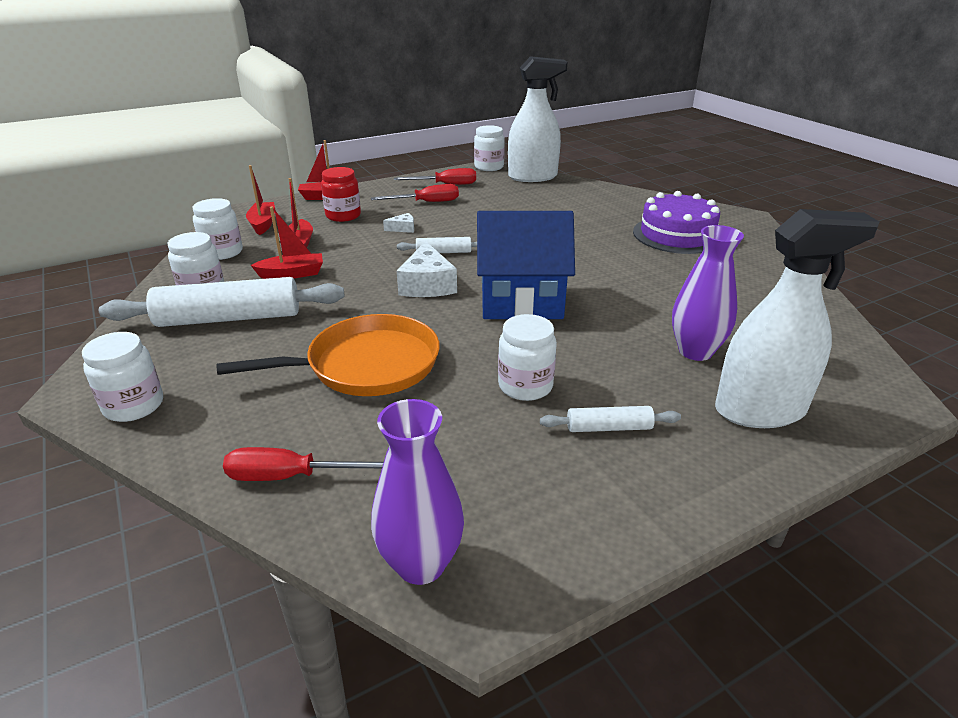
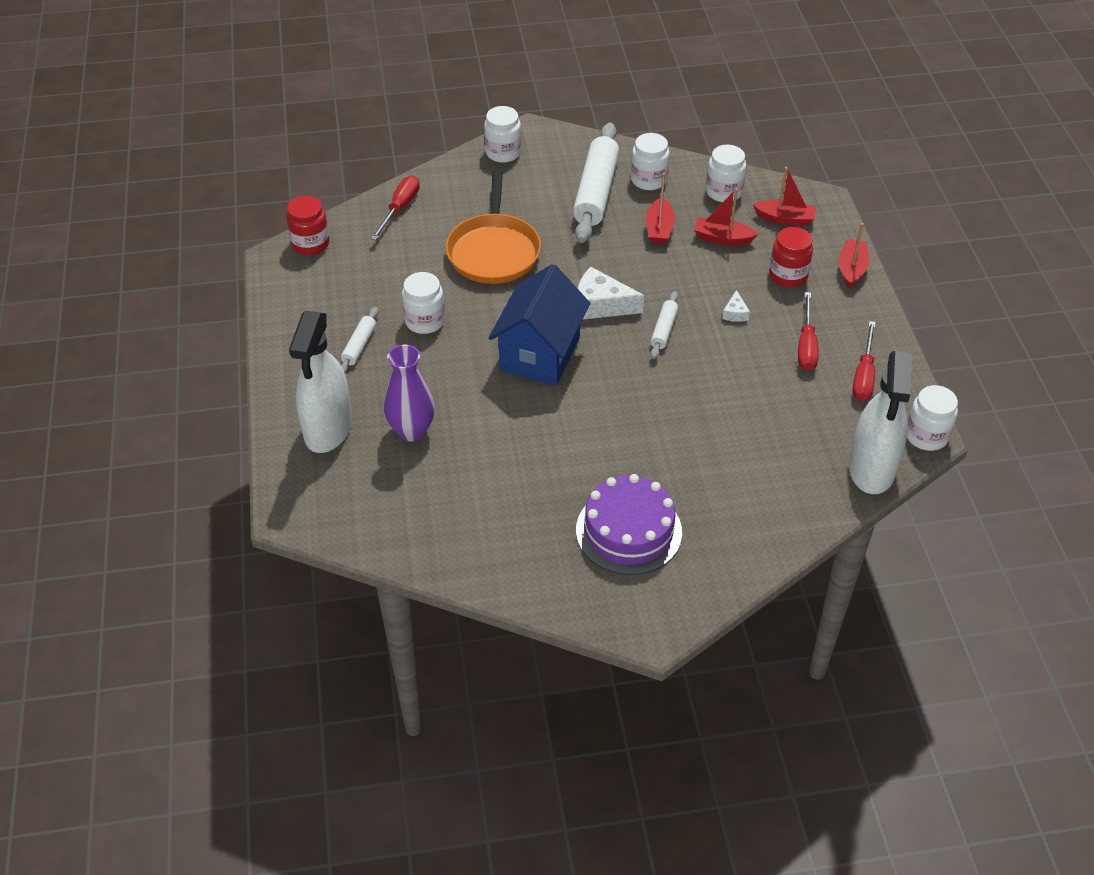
camera: 110 degrees right, 15 degrees up
purple vase [371,399,464,585] -> red jar [286,196,329,255]

